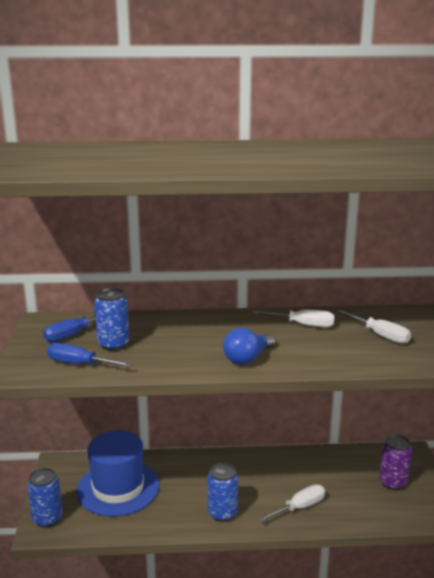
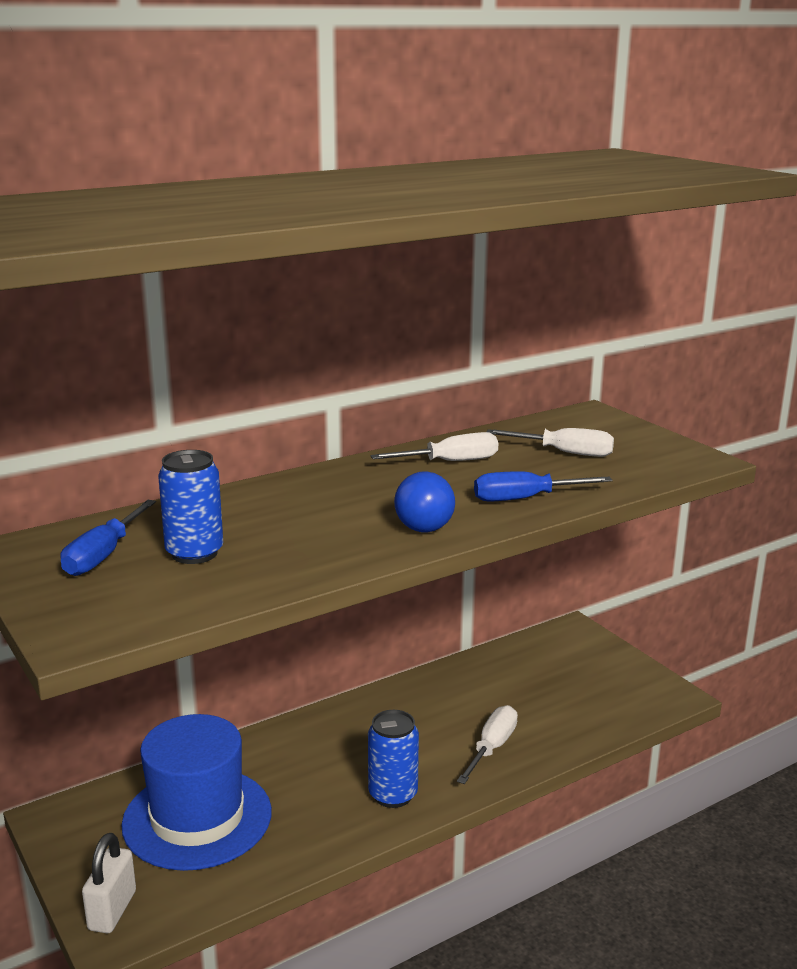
camera: 30 degrees left, 0 degrees up
blue can [27,468,62,528] -> white padlock [82,833,136,933]
blue screwdriver [47,343,133,367] -> blue screwdriver moved to [474,471,613,502]
purple can [379,435,412,490] -> none

